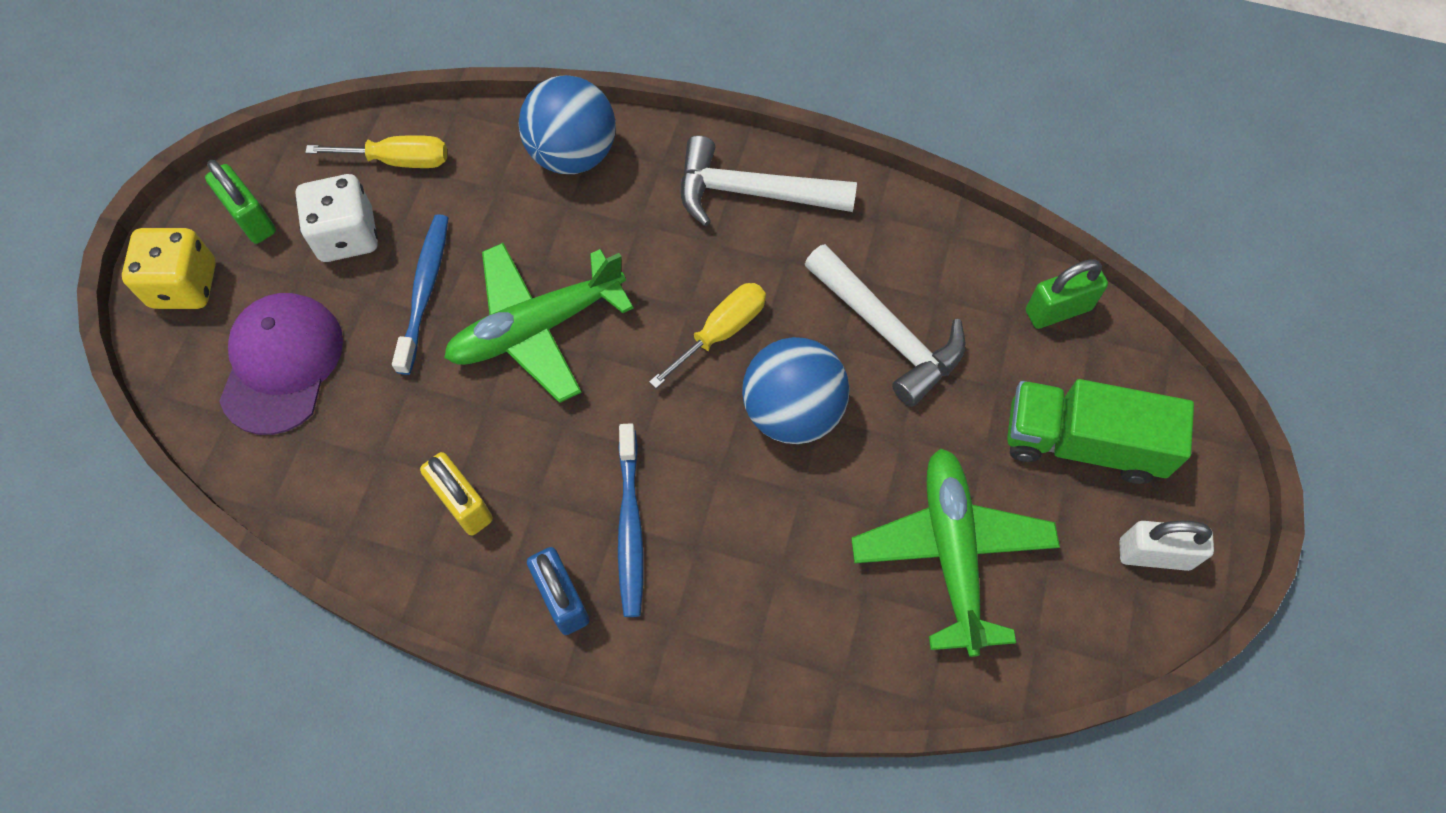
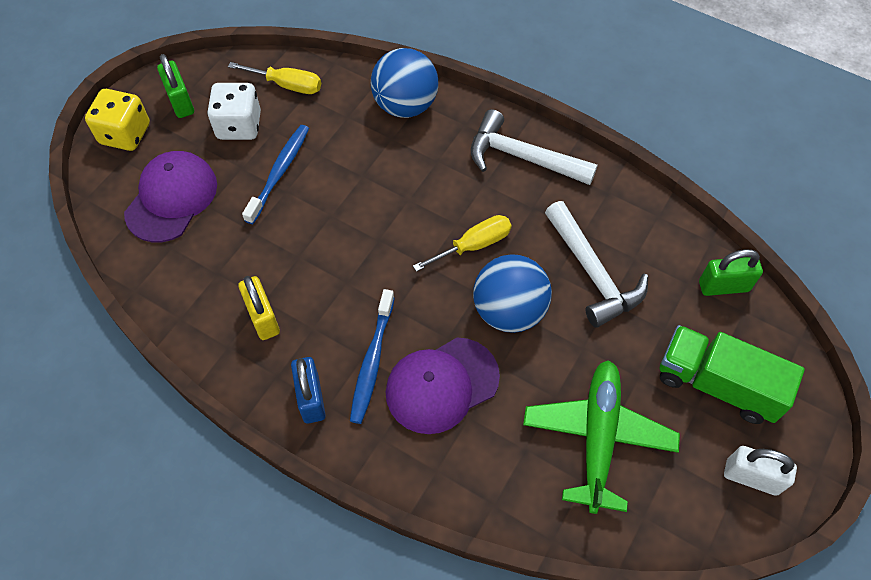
camera: 15 degrees right, 5 degrees down
green plane [444,243,634,403] -> none
none -> purple cap [386,338,500,434]

